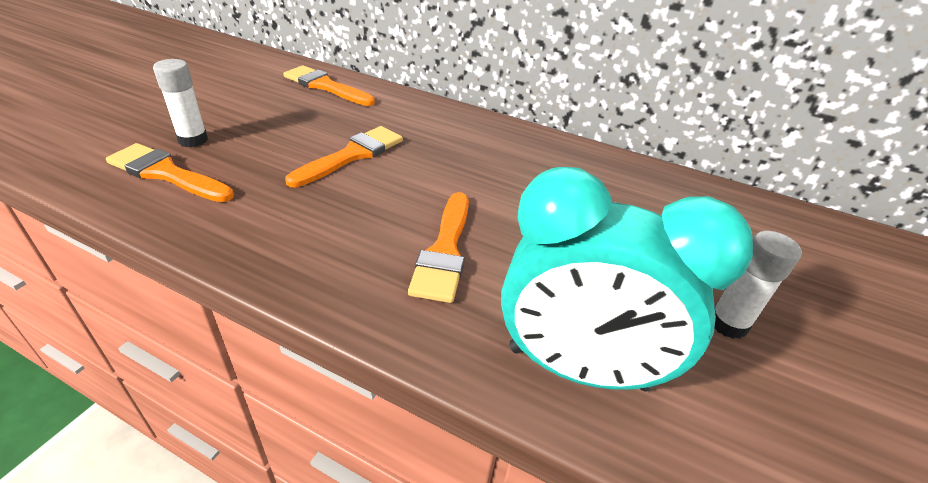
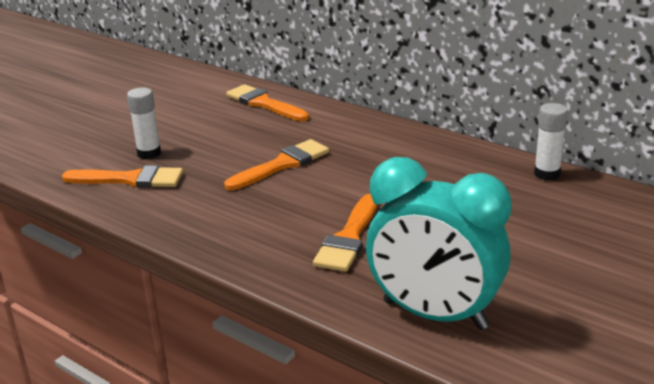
camera: 15 degrees right, 10 degrees down
orange brush [106,143,234,202] -> orange brush turned 150 degrees clockwise [62,165,183,188]
white glue stick [715,231,802,339] -> white glue stick moved to [534,103,568,180]

